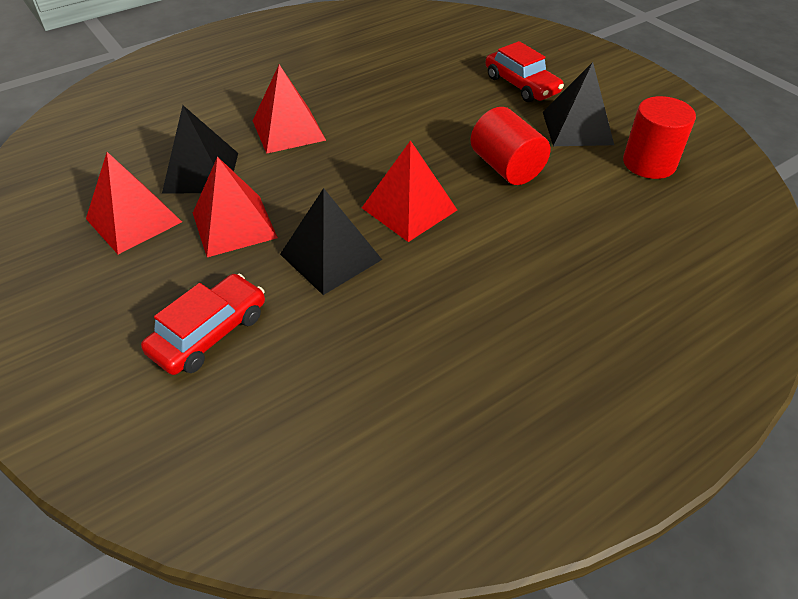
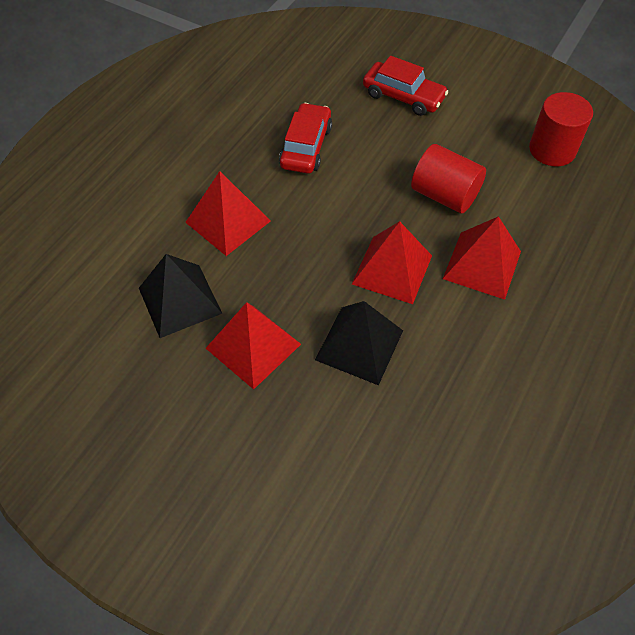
camera: 25 degrees left, 10 degrees up
red pyramid [86,152,182,254] -> red pyramid moved to [443,216,521,300]
red car [141,274,265,375] -> red car moved to [279,103,332,174]
black pyramid [543,62,614,146] -> none

